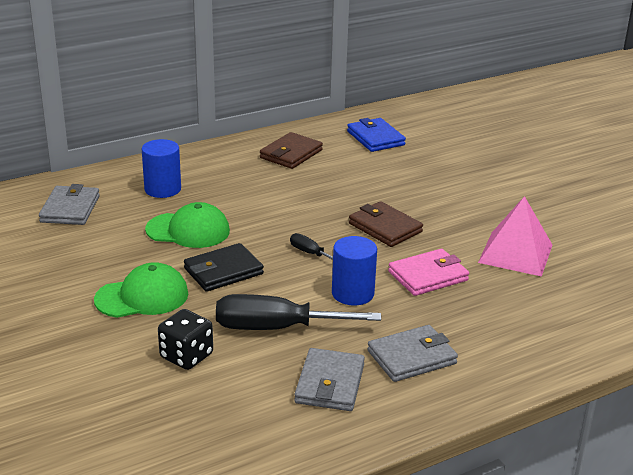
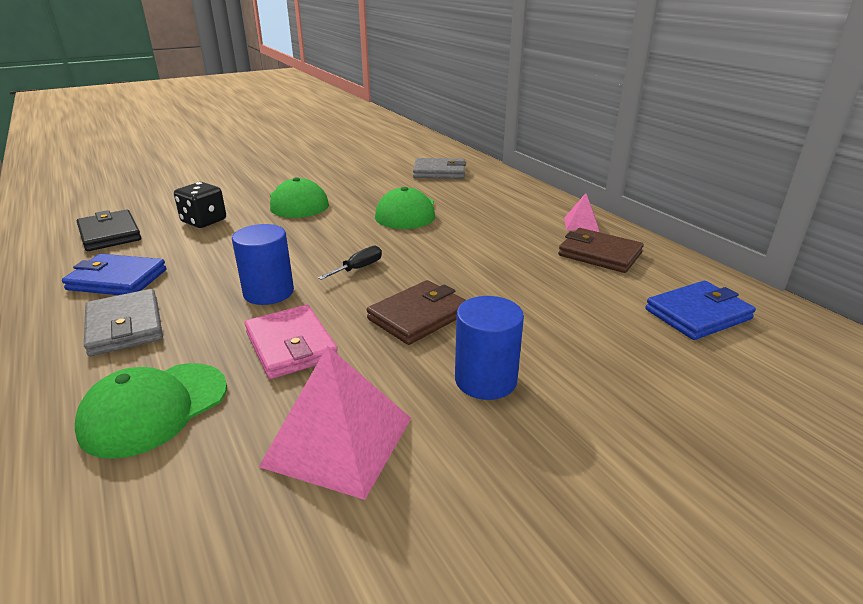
camera: 90 degrees right, 0 degrees up
blue cylinder [142,139,181,198] -> blue cylinder moved to [455,296,524,400]
black wallet [184,243,264,292] -> black wallet moved to [77,209,141,251]
black screwdriver [216,294,381,330] -> none
grey wallet [294,348,365,411] -> blue wallet [62,254,167,295]
none -> green cap [75,363,227,459]
none -> pink pyramid [564,193,599,232]

